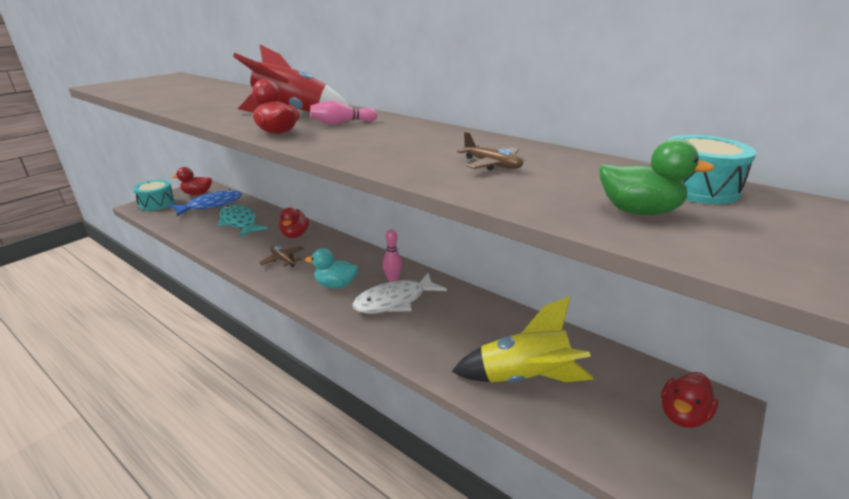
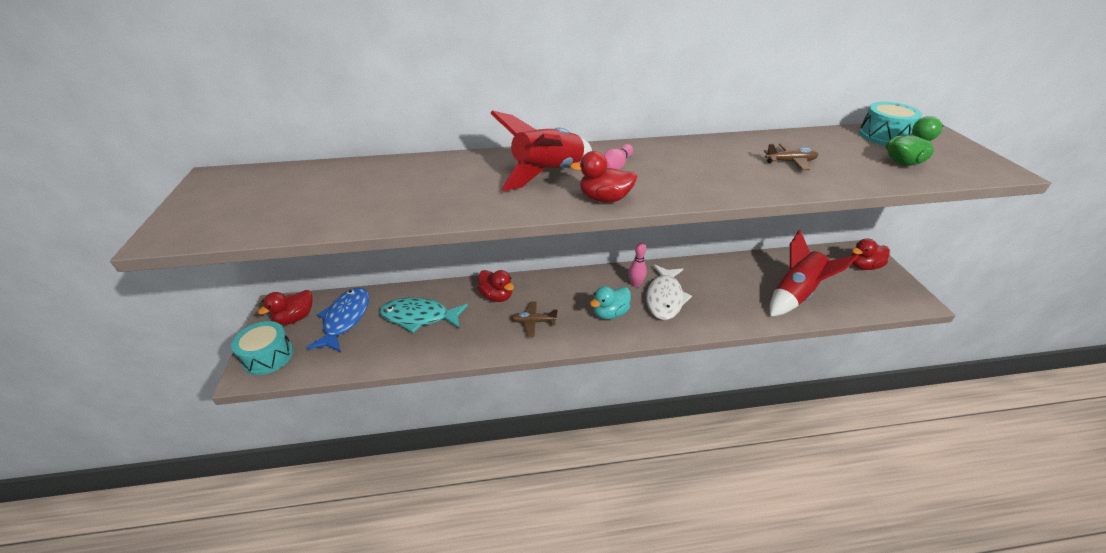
camera: 45 degrees left, 10 degrees up
yellow rocket [451,296,594,383] -> red rocket [770,230,858,317]
red duck [661,372,719,428] -> red duck turned 75 degrees clockwise [851,238,890,270]

